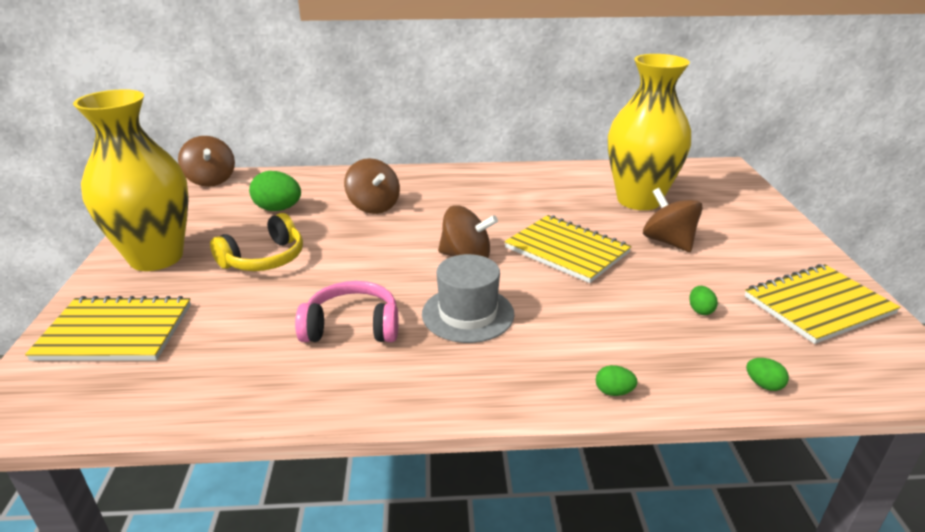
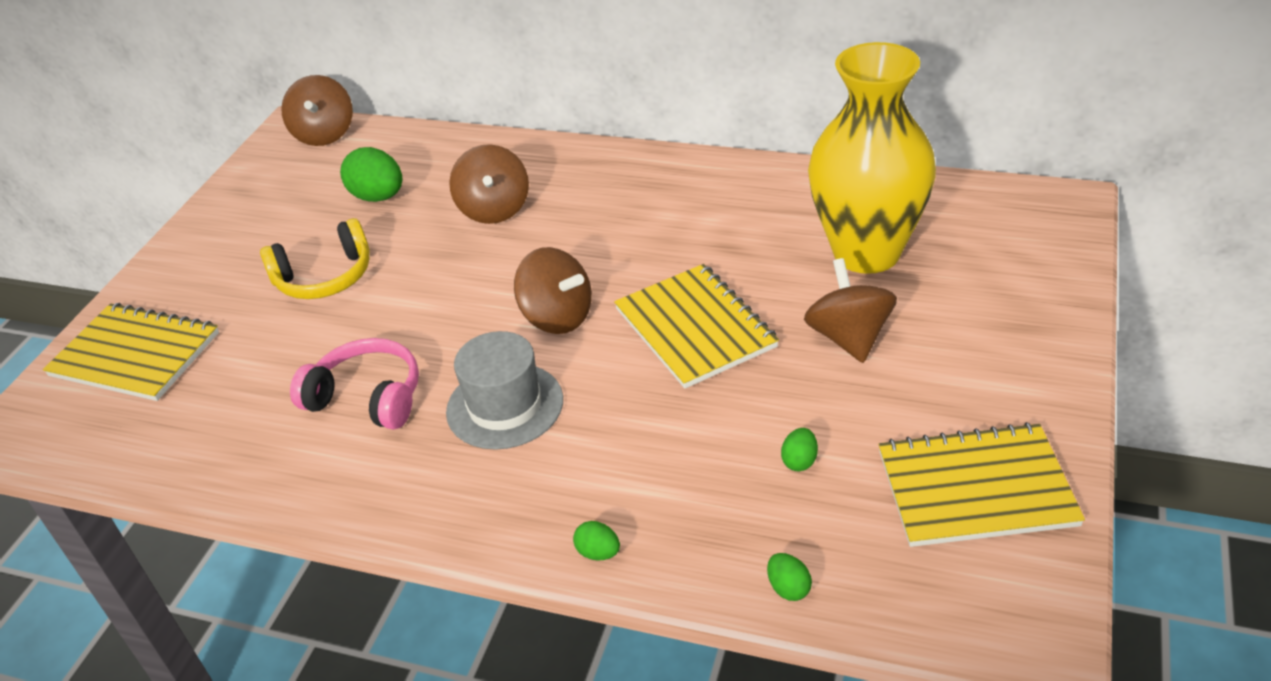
camera: 25 degrees right, 10 degrees up
yellow vase [73,89,188,271] -> none

